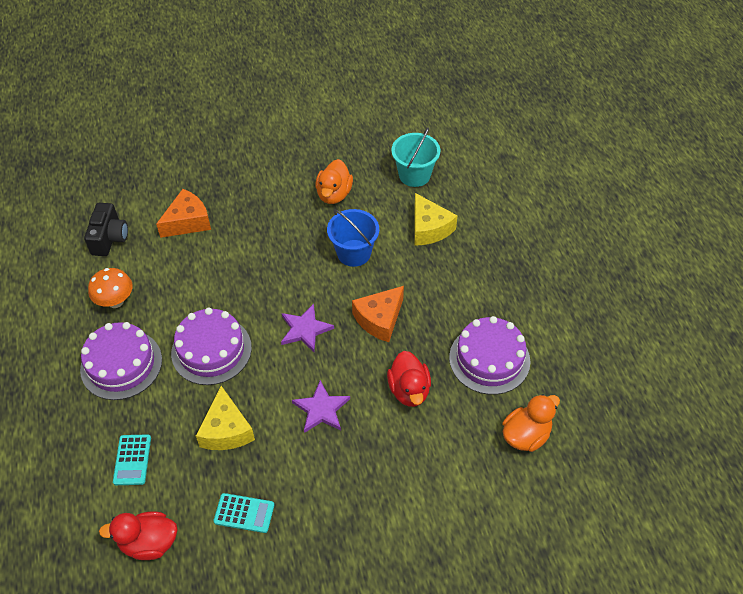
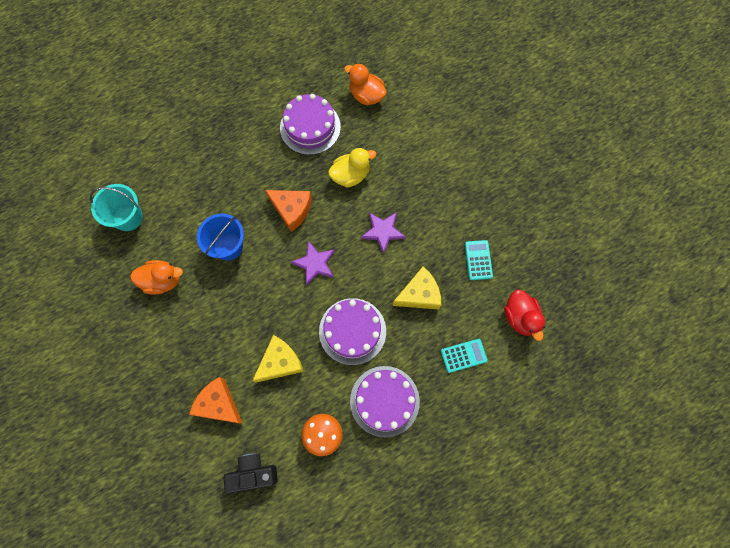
camera: 105 degrees left, 20 degrees up
red duck [387,351,431,407] -> yellow duck [328,148,376,187]
yellow cheese [414,193,458,246] -> yellow cheese moved to [252,335,303,383]

